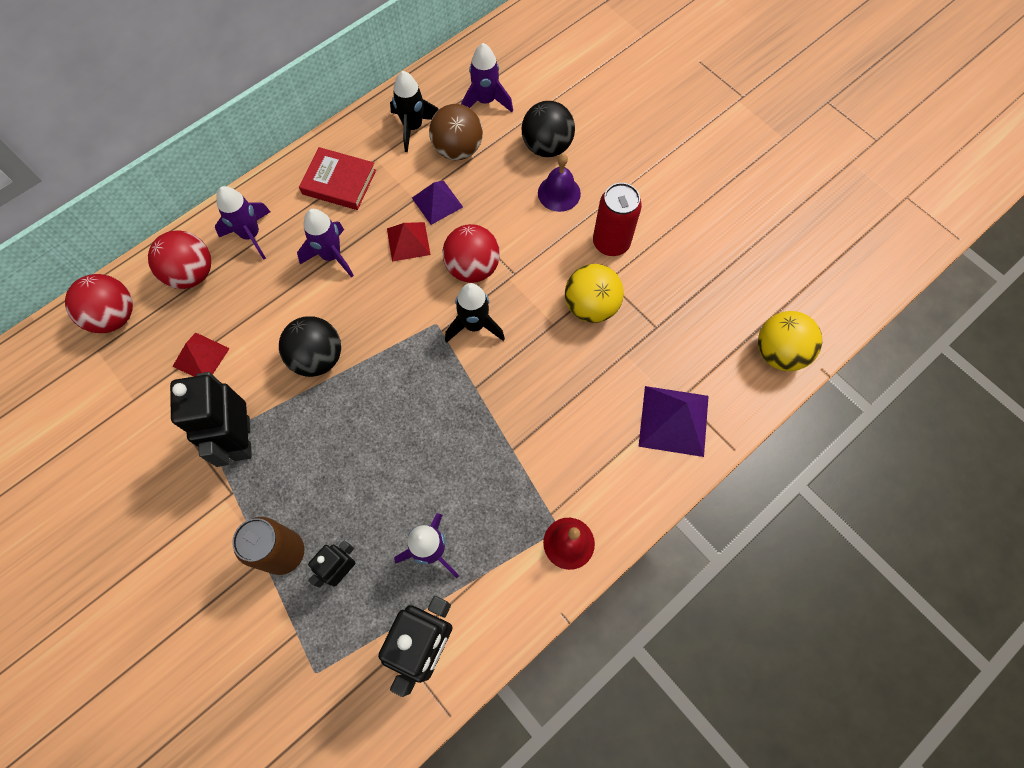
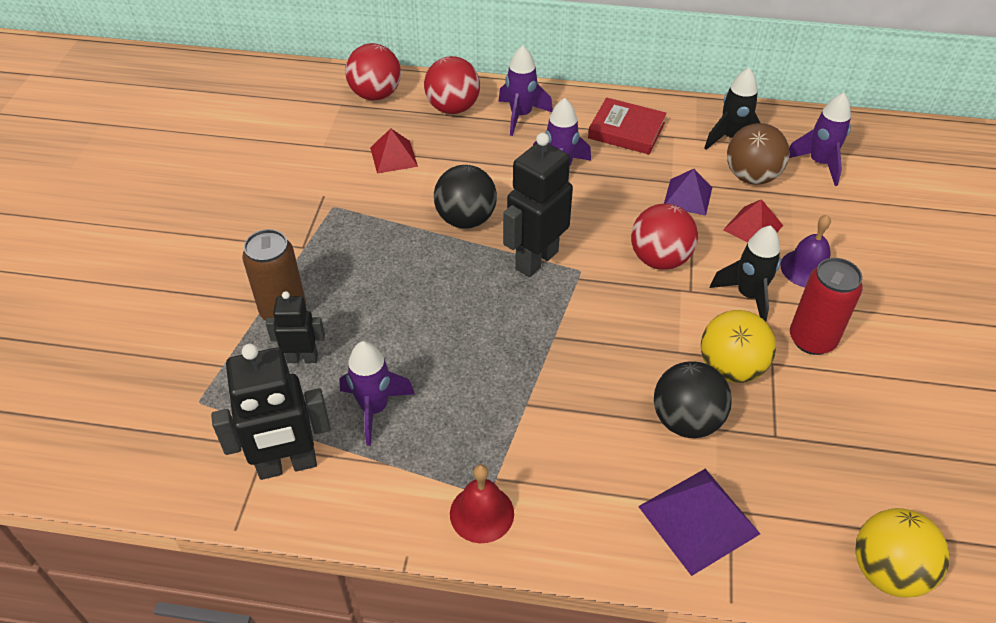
camera: 50 degrees right, 20 degrees down
black robot [170,372,252,467] -> black robot moved to [503,133,573,277]
red book [299,147,376,210] -> red book turned 45 degrees counterclockwise [588,97,667,154]
red pyramid [387,222,431,262] -> red pyramid moved to [723,199,783,243]
black rocket [445,283,505,343] -> black rocket moved to [710,225,781,321]
black ball [522,101,575,157] -> black ball moved to [654,361,732,438]

